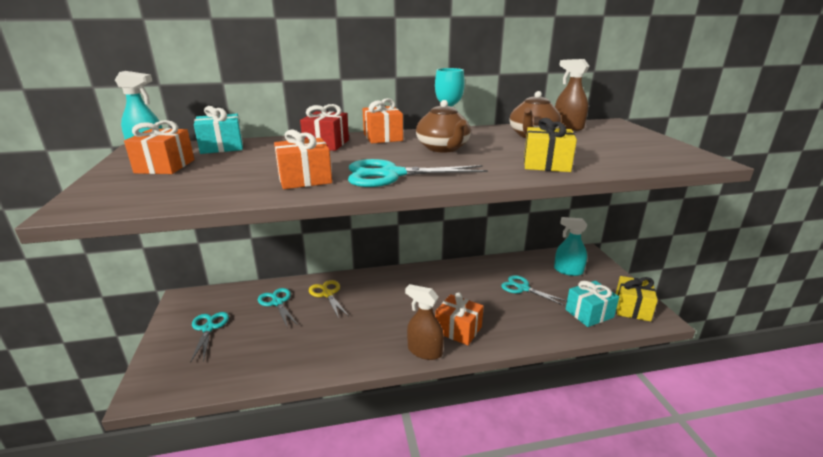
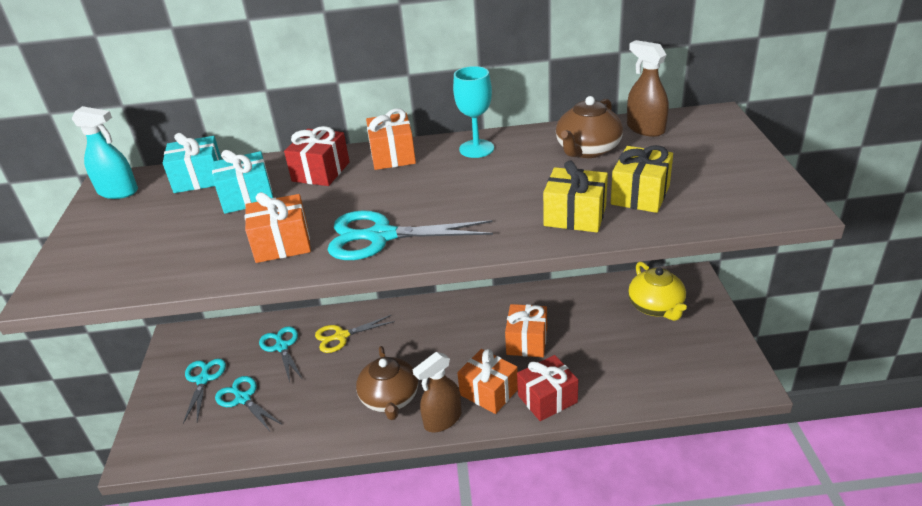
camera: 10 degrees right, 10 degrees up
orange gift [124,120,194,174] -> orange gift moved to [505,304,547,357]
yellow scissors [309,280,349,318] -> yellow scissors turned 90 degrees counterclockwise [315,315,395,353]
brown spray bottle [405,284,444,360] -> brown spray bottle turned 75 degrees counterclockwise [413,352,462,432]
brown teapot [416,100,471,153] -> brown teapot moved to [356,346,418,420]
turquoise scissors [501,275,567,305] -> turquoise scissors moved to [215,376,281,431]
turquoise spray bottle [554,217,587,276] -> yellow teapot [628,262,687,321]
turquoise gift [566,281,619,327] -> turquoise gift moved to [212,150,273,214]
yellow gift [616,276,658,321] -> yellow gift moved to [611,145,673,213]
none -> red gift [517,355,578,421]

